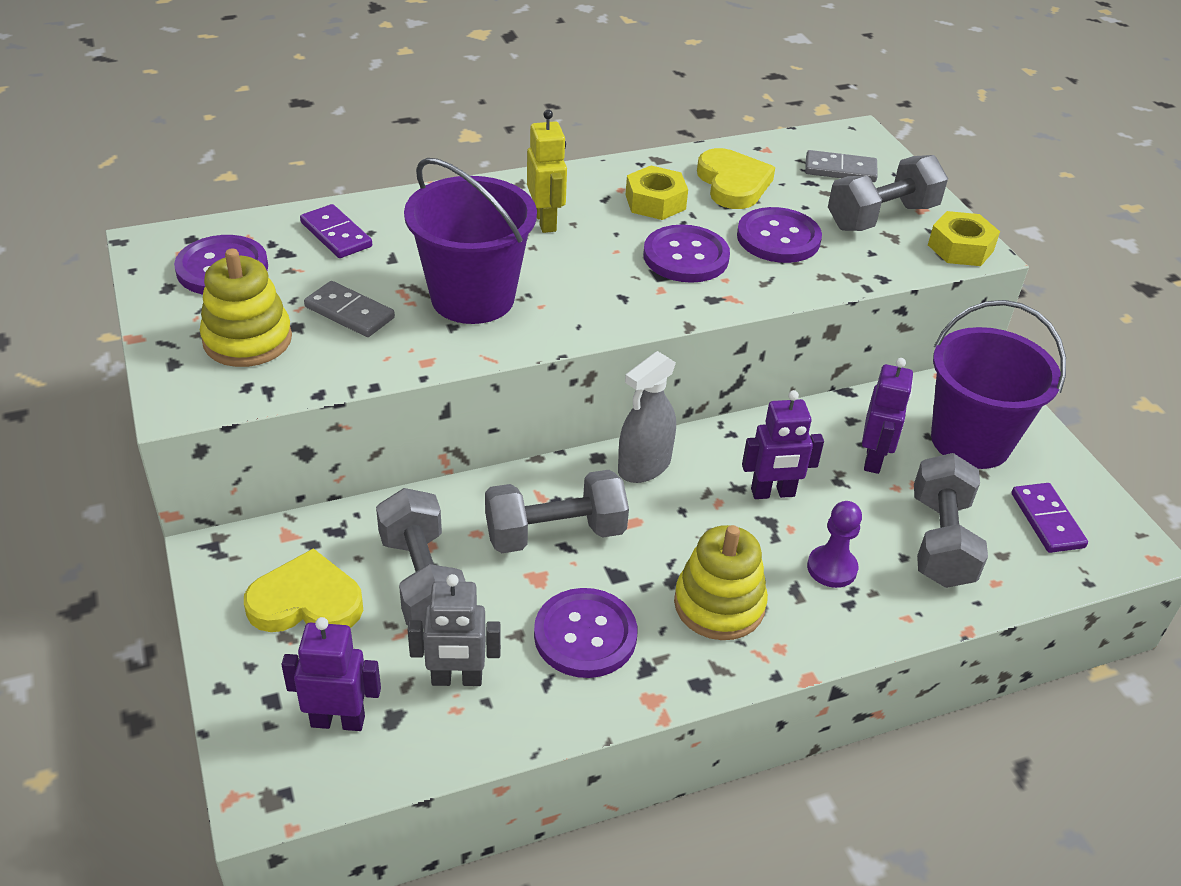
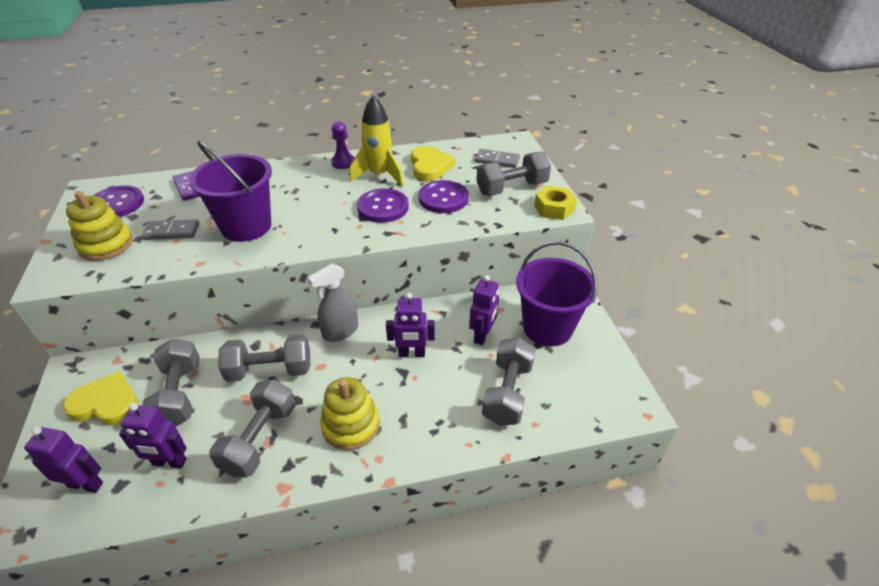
camera: 10 degrees right, 0 degrees up
grey domino [304,281,395,337] -> grey domino turned 45 degrees counterclockwise [142,219,199,240]
grey robot [408,574,501,686] -> purple robot [119,403,187,469]
yellow robot [527,109,567,233] -> none
purple button [534,588,637,678] -> grey dumbbell [209,379,296,477]
yellow nut [626,166,688,220] -> yellow rocket [350,95,404,186]
purple pawn [807,501,862,588] -> purple pawn moved to [331,122,355,169]
purple domino [1012,483,1088,553] -> none

